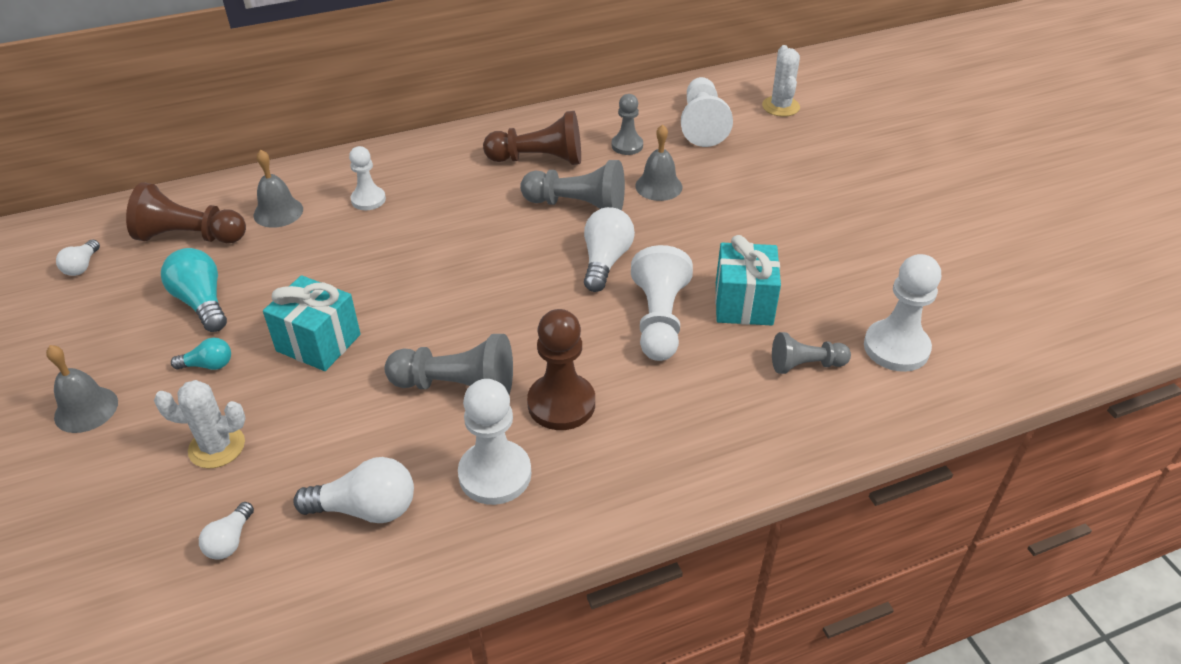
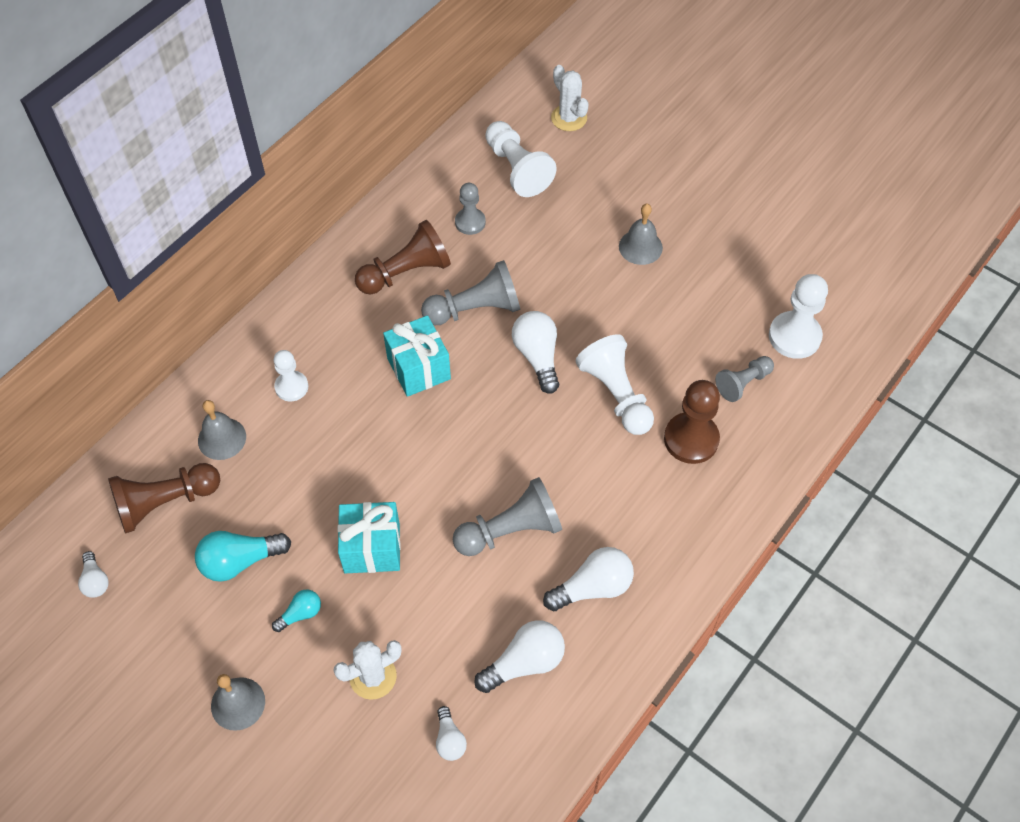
camera: 30 degrees left, 15 degrees up
turquoise light bulb [161,248,227,332] -> turquoise light bulb turned 45 degrees counterclockwise [195,531,291,582]
white pawn [458,379,531,505] -> white light bulb [543,547,634,611]
brown pawn [527,309,595,430] -> brown pawn moved to [664,380,720,464]
grey bell [635,124,682,201] -> grey bell moved to [619,204,663,265]
turquoise gift [715,235,781,325] -> turquoise gift moved to [383,315,451,397]

